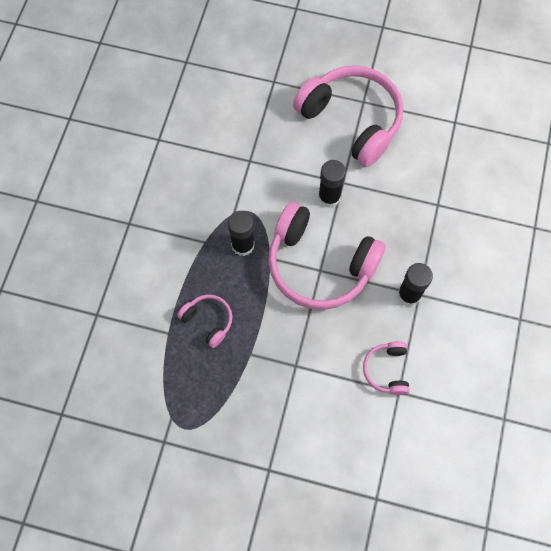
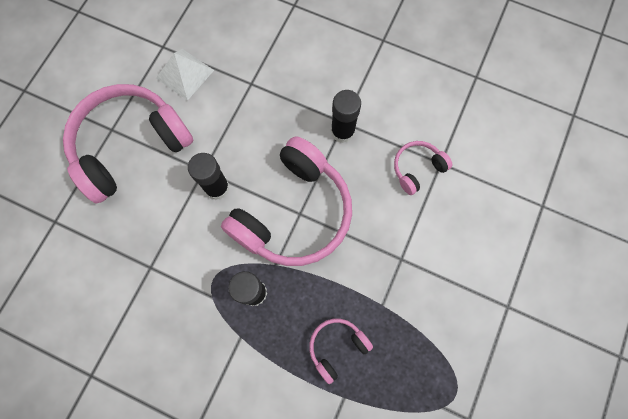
camera: 80 degrees left, 5 degrees up
pink headphones [363,341,410,395] -> pink headphones turned 135 degrees clockwise [394,141,452,195]
none -> white pyramid [156,49,214,101]

